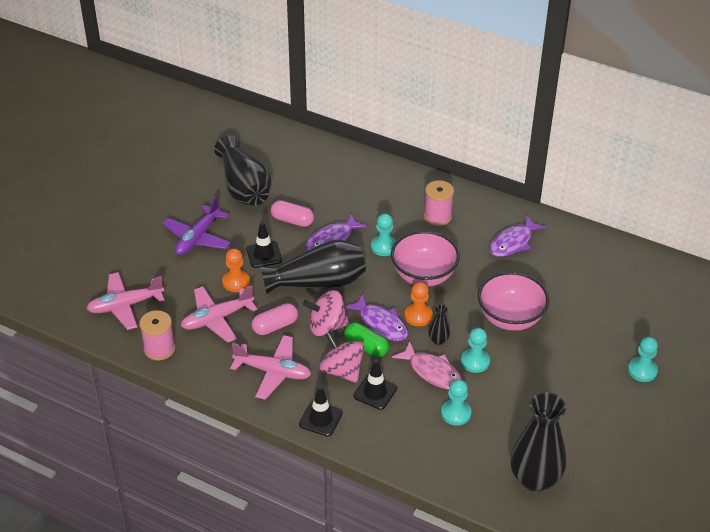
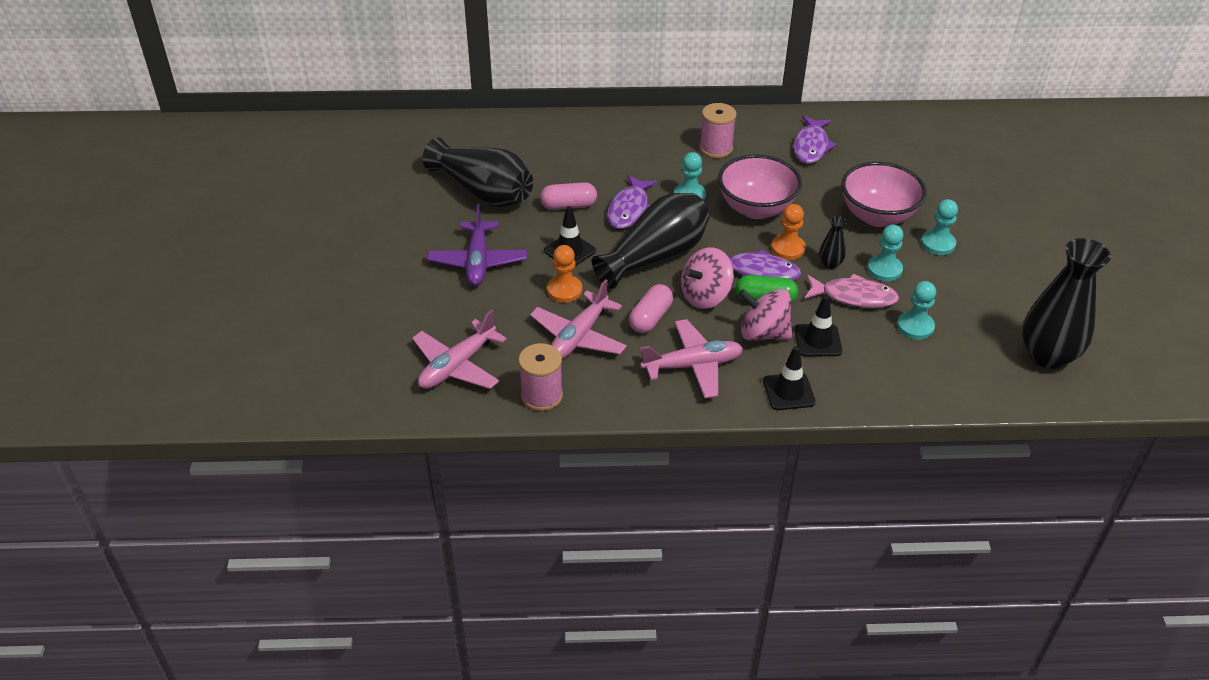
camera: 30 degrees left, 0 degrees up
turquoise pawn [628,337,658,382] -> turquoise pawn moved to [921,199,958,255]

